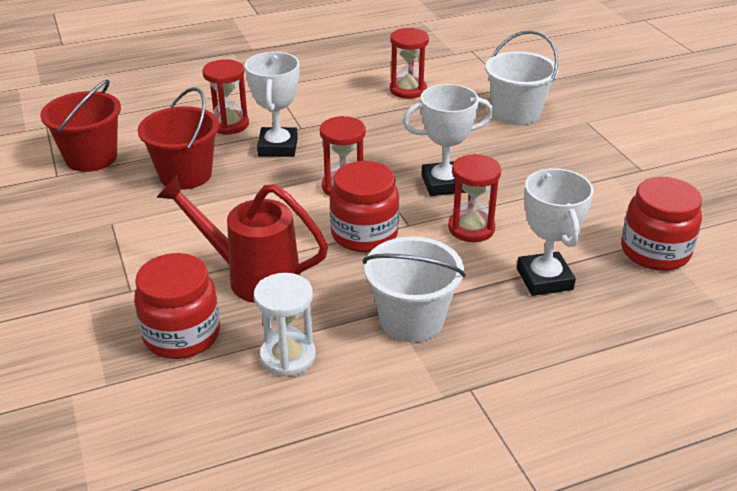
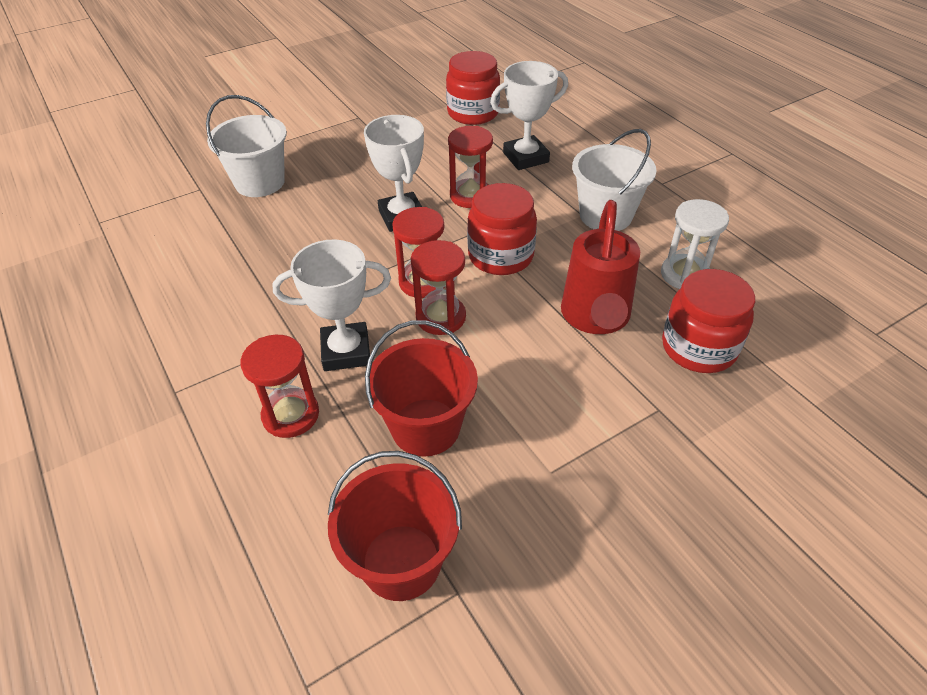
camera: 100 degrees left, 10 degrees up
red hourglass [390,28,429,99] -> red hourglass moved to [411,240,466,335]

